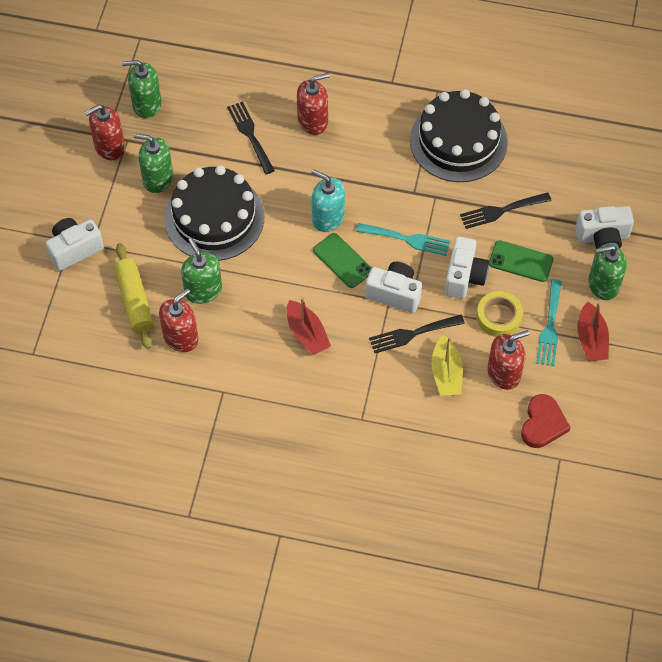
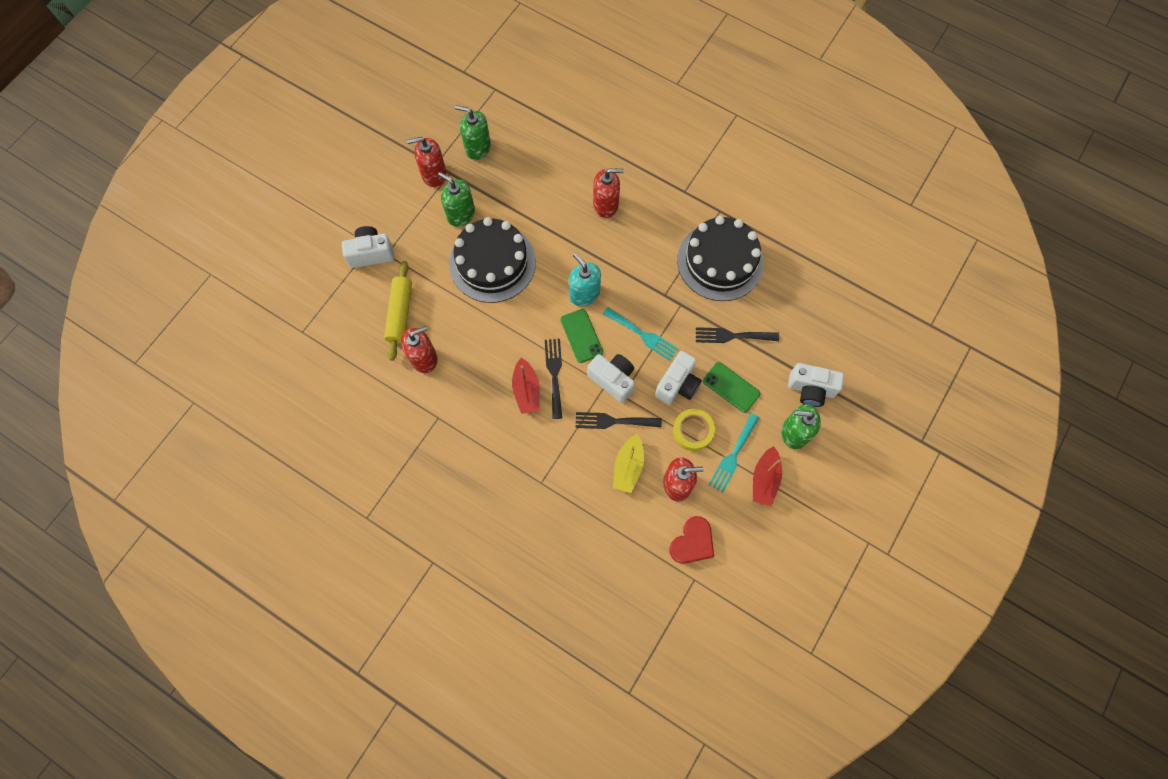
camera: 20 degrees right, 10 degrees up
green soap dispenser [181,238,222,304] -> none
black fork [227,101,275,174] -> black fork moved to [545,339,562,419]

